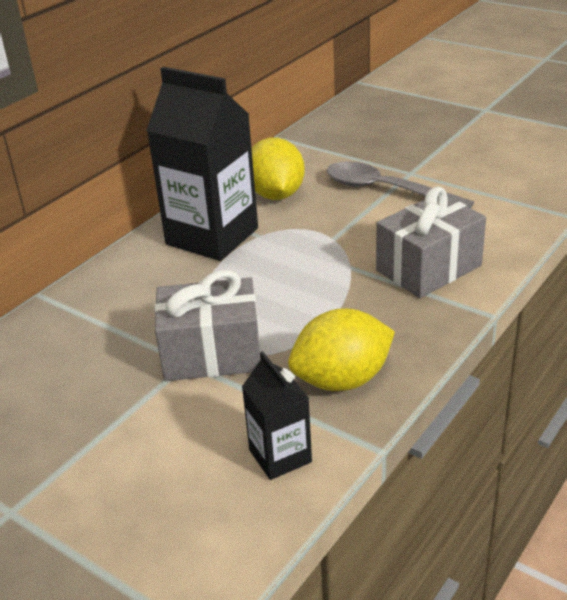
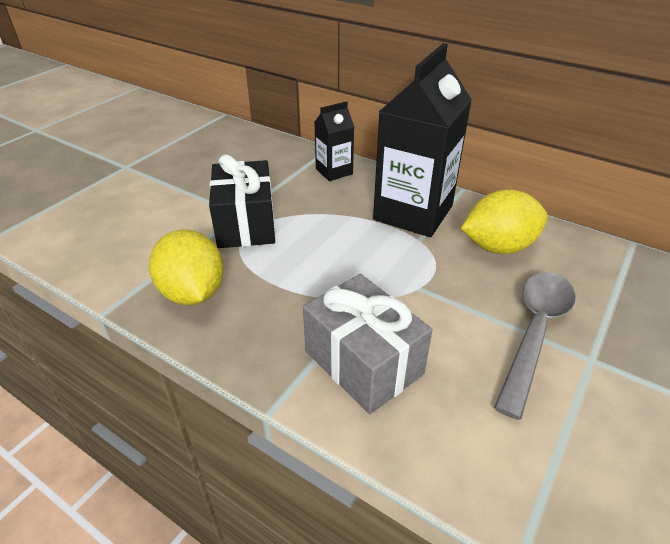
camera: 85 degrees right, 5 degrees up
grey gift [154,270,261,381] -> black gift [209,154,275,248]
black carton [242,351,312,480] -> black carton moved to [314,101,354,181]

